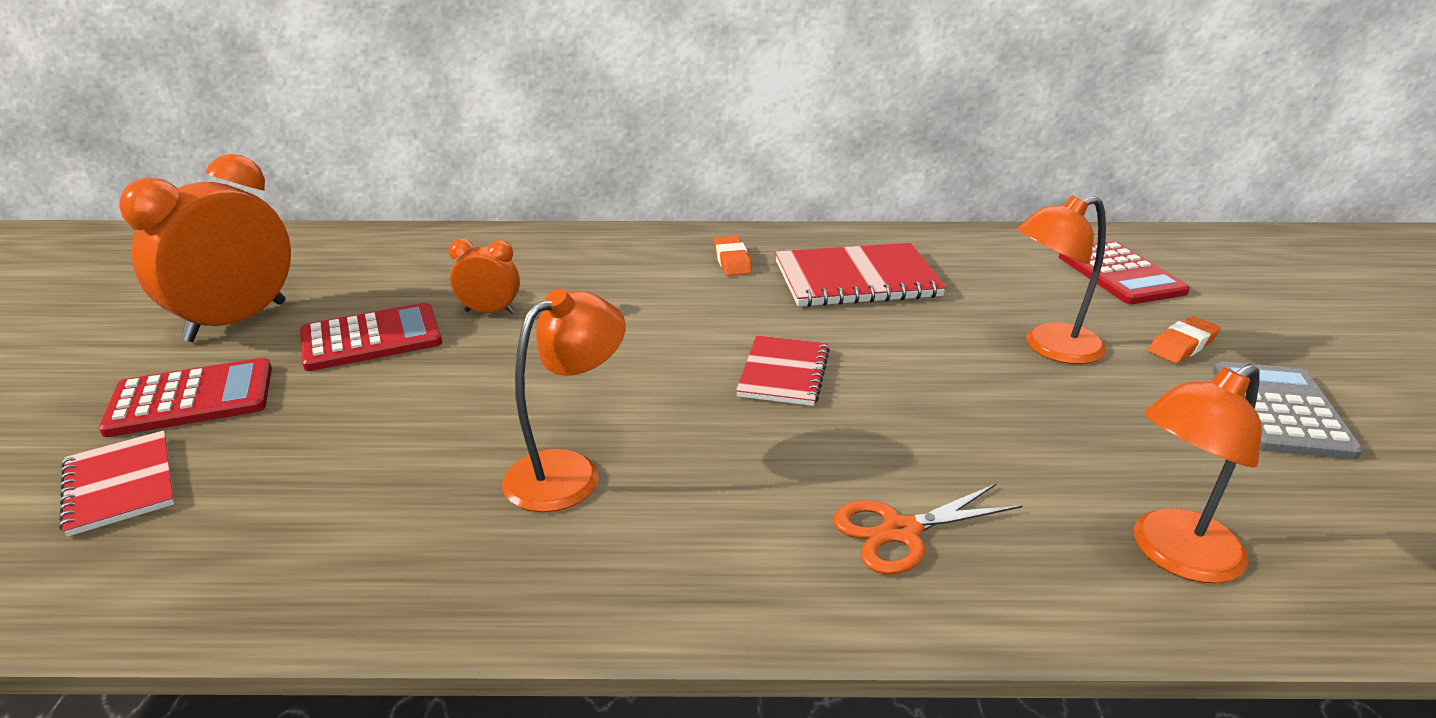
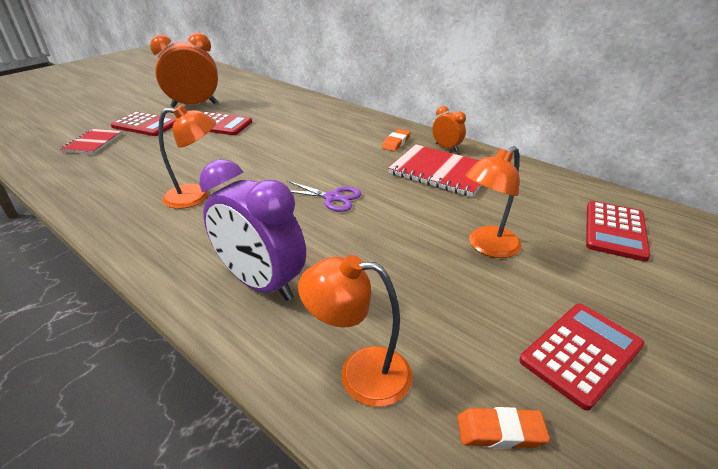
camera: 40 degrees right, 5 degrees up
orange clock [449,239,520,314] -> orange clock moved to [432,106,466,152]
red notebook [736,336,830,406] -> purple scissors [287,181,361,212]
orange scissors [833,484,1022,575] -> purple clock [199,159,306,301]
orange lamp [1017,195,1106,364] -> orange lamp turned 60 degrees counterclockwise [465,146,522,258]
orange eraser [1148,316,1221,363] -> orange eraser moved to [457,407,550,449]
grey calculator [1213,362,1363,460] -> red calculator [519,304,645,410]

